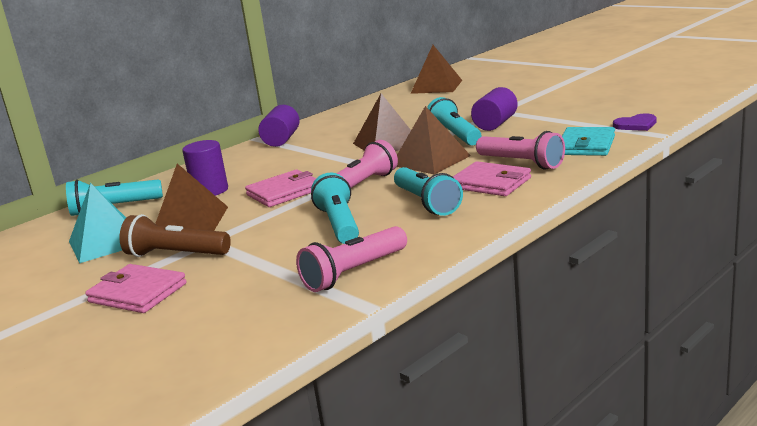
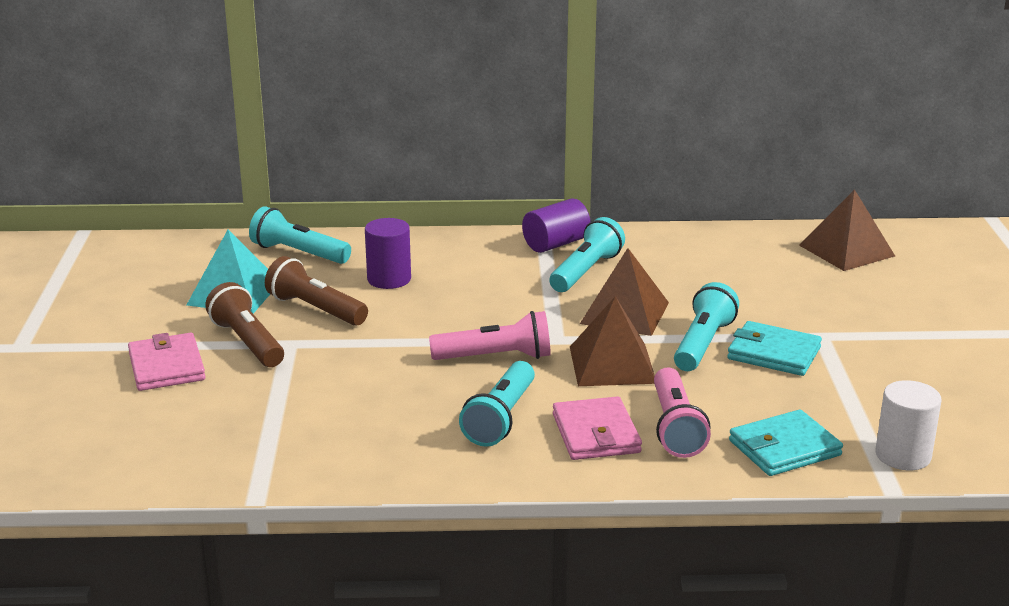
camera: 40 degrees right, 5 degrees up
brown pyramid [155,164,228,231] -> brown flashlight [265,256,368,326]
pink wallet [245,170,316,207] -> none
pink flashlight [296,226,407,292] -> none
turquoise flashlight [311,173,359,244] -> turquoise flashlight moved to [549,217,625,292]
purple cylinder [471,87,518,131] -> turquoise wallet [727,321,822,376]
purple heart [613,114,657,131] -> white cylinder [876,380,942,470]

